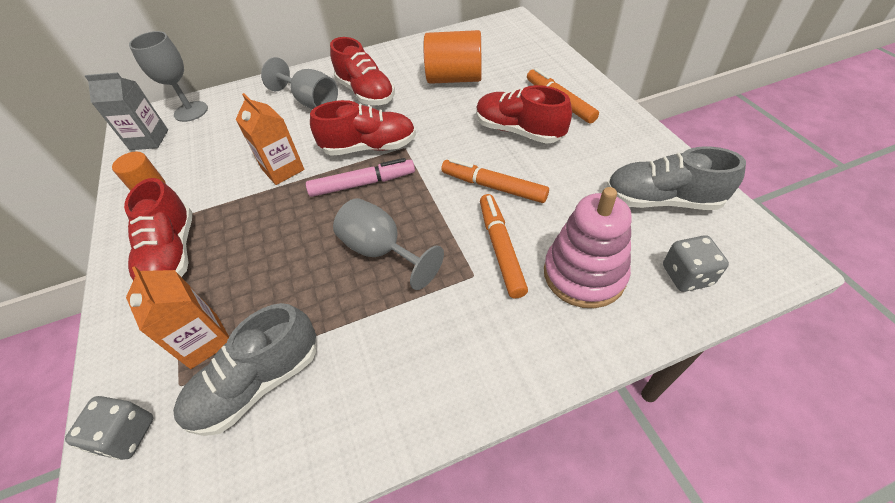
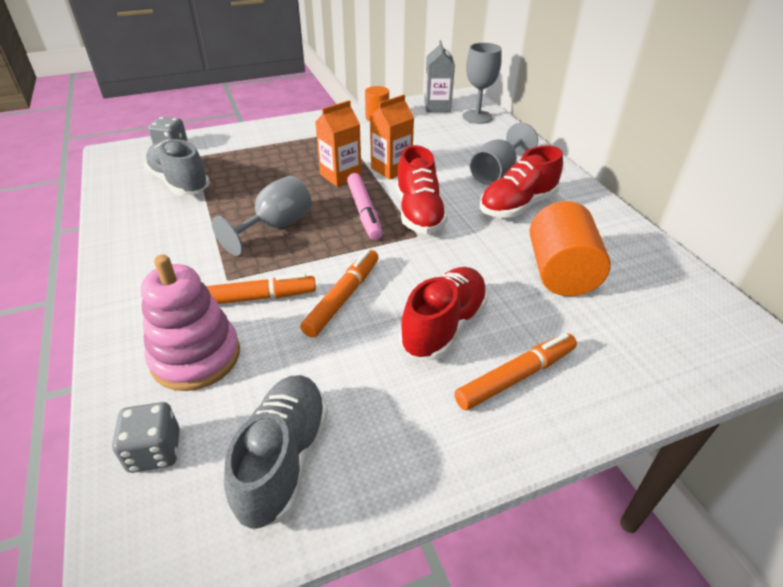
camera: 85 degrees right, 10 degrees down
red shoe [124,178,192,283] -> none
orange carton [126,266,229,369] -> orange carton moved to [315,100,362,187]

